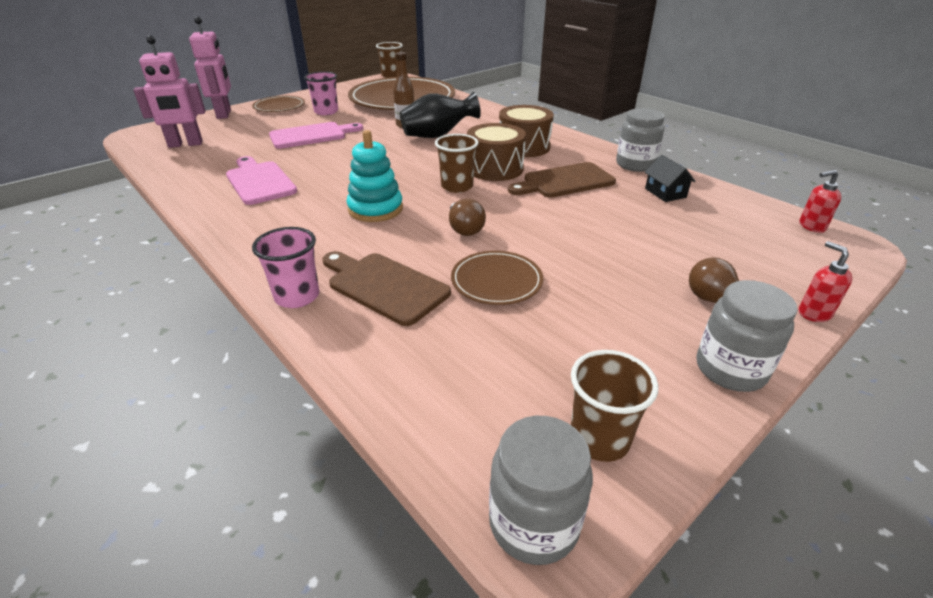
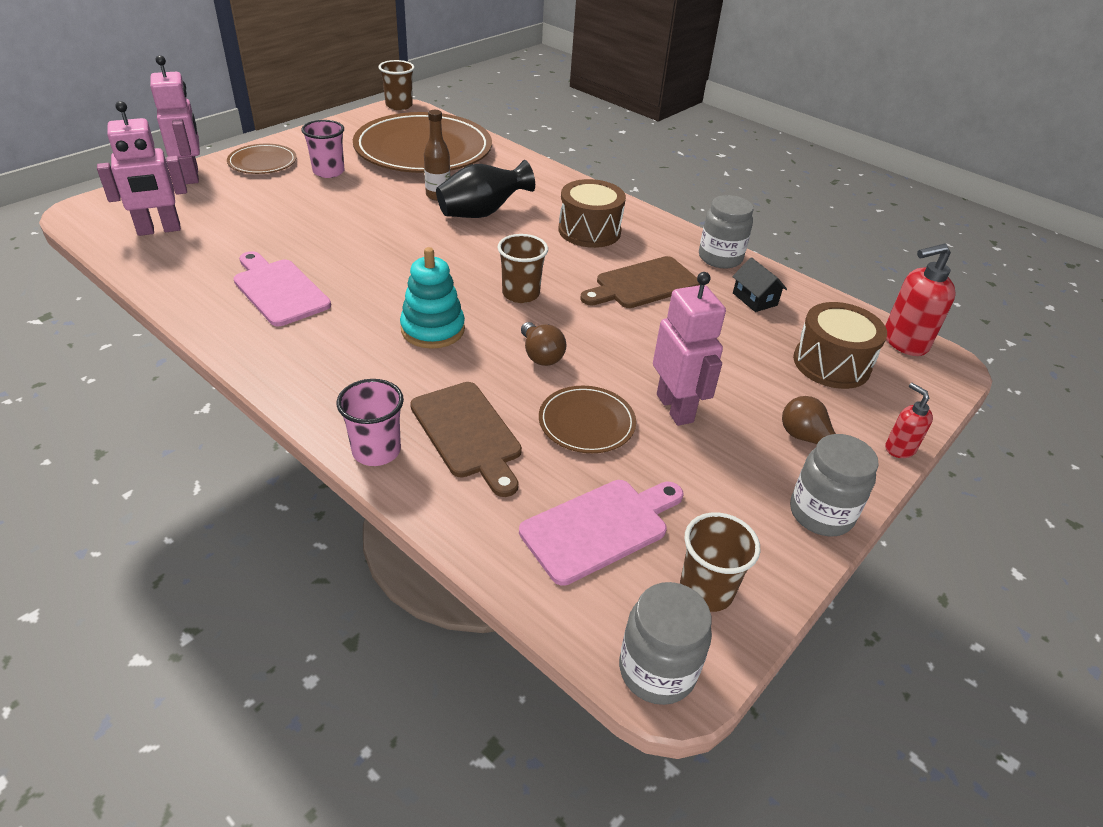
camera: 10 degrees left, 5 degrees up
pink cutting board [269,122,363,149] -> pink cutting board moved to [519,480,684,586]
brown cutting board [322,251,451,326] -> brown cutting board turned 150 degrees counterclockwise [410,382,522,497]
brown drum [467,123,526,181] -> brown drum moved to [793,302,887,389]
red soap dispenser [799,170,841,233] -> red soap dispenser [885,243,956,356], size x1.75
none -> pink robot [653,272,726,426]

